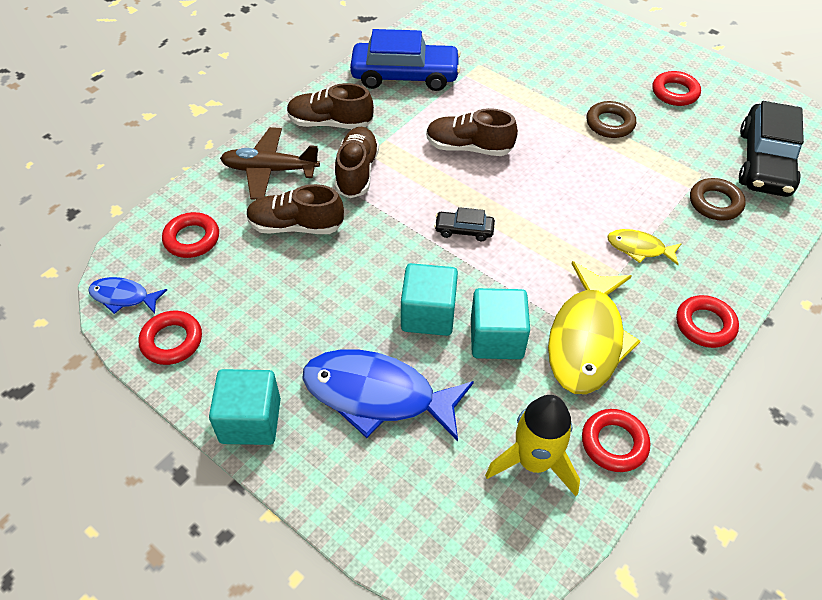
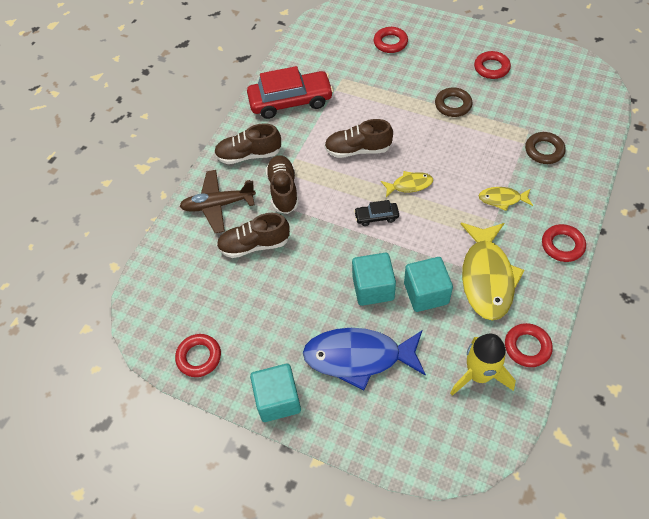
camera: 10 degrees left, 5 degrees up
blue fish [88,277,167,314] -> none
red ring [162,212,219,258] -> red ring moved to [374,27,408,53]
blue car [350,29,461,91] -> red car [247,66,334,119]
black car [739,101,804,197] -> none
none -> yellow fish [381,171,433,197]

